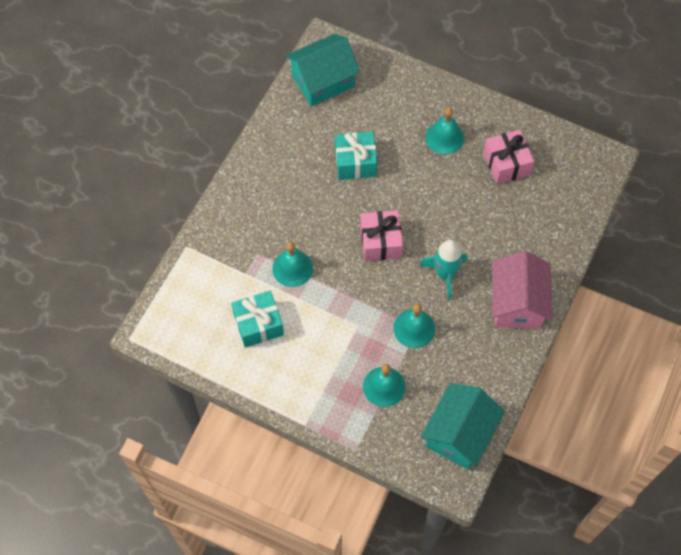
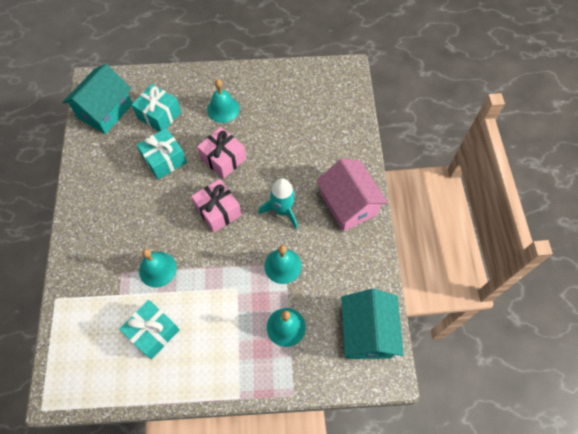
camera: 30 degrees left, 0 degrees up
pink gift [483,130,534,184] -> pink gift moved to [197,127,246,179]
none -> turquoise gift [132,84,181,132]

